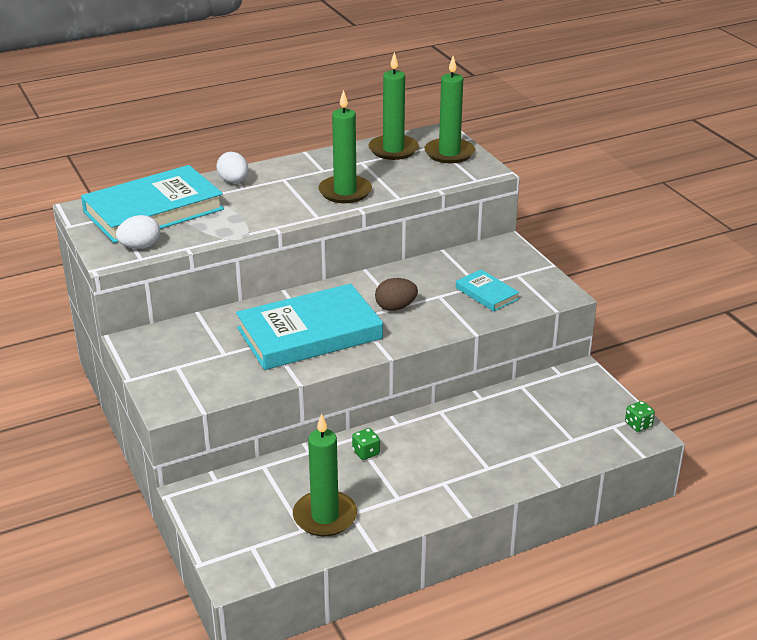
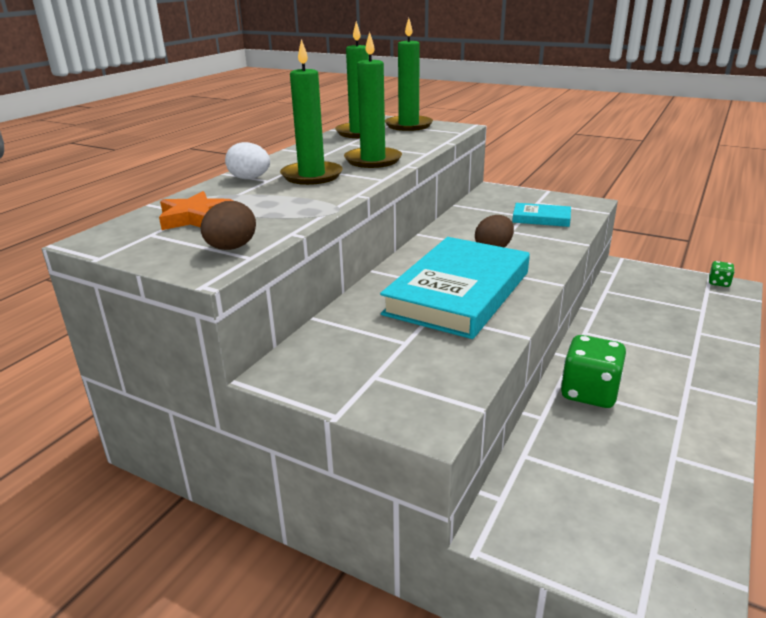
camera: 35 degrees left, 5 degrees down
turquoise book [81,165,224,243] -> orange star [159,191,234,230]
white egg [116,215,160,249] -> brown egg [200,201,256,250]
green candle [293,414,357,536] -> green candle moved to [280,39,343,185]
green dice [352,428,380,460] -> green dice [561,335,626,408], size x2.00

